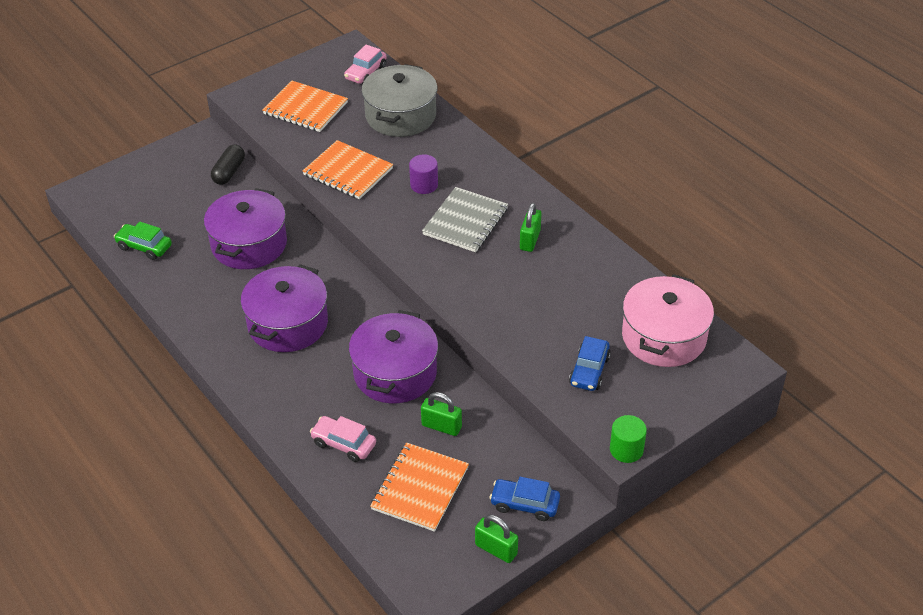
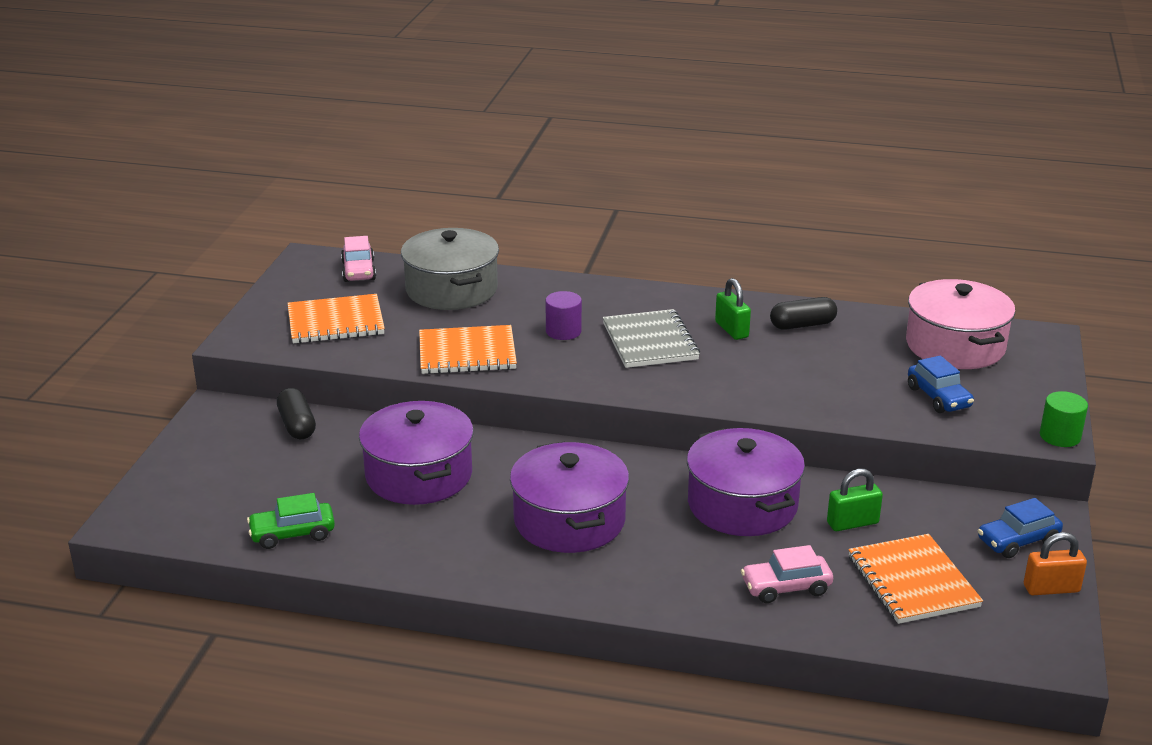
camera: 40 degrees left, 15 degrees down
green padlock [475,515,518,563] -> orange padlock [1024,532,1087,595]
none -> black capsule [770,297,837,330]

